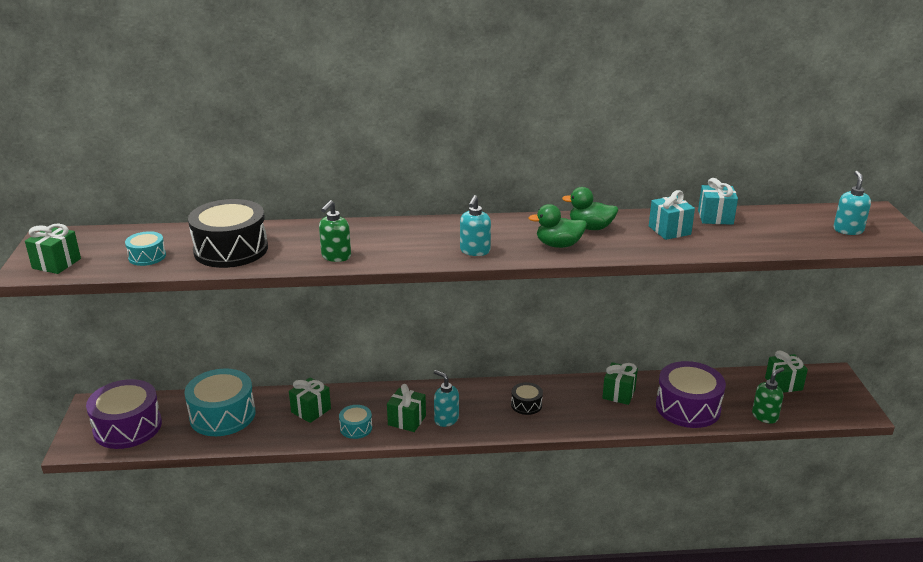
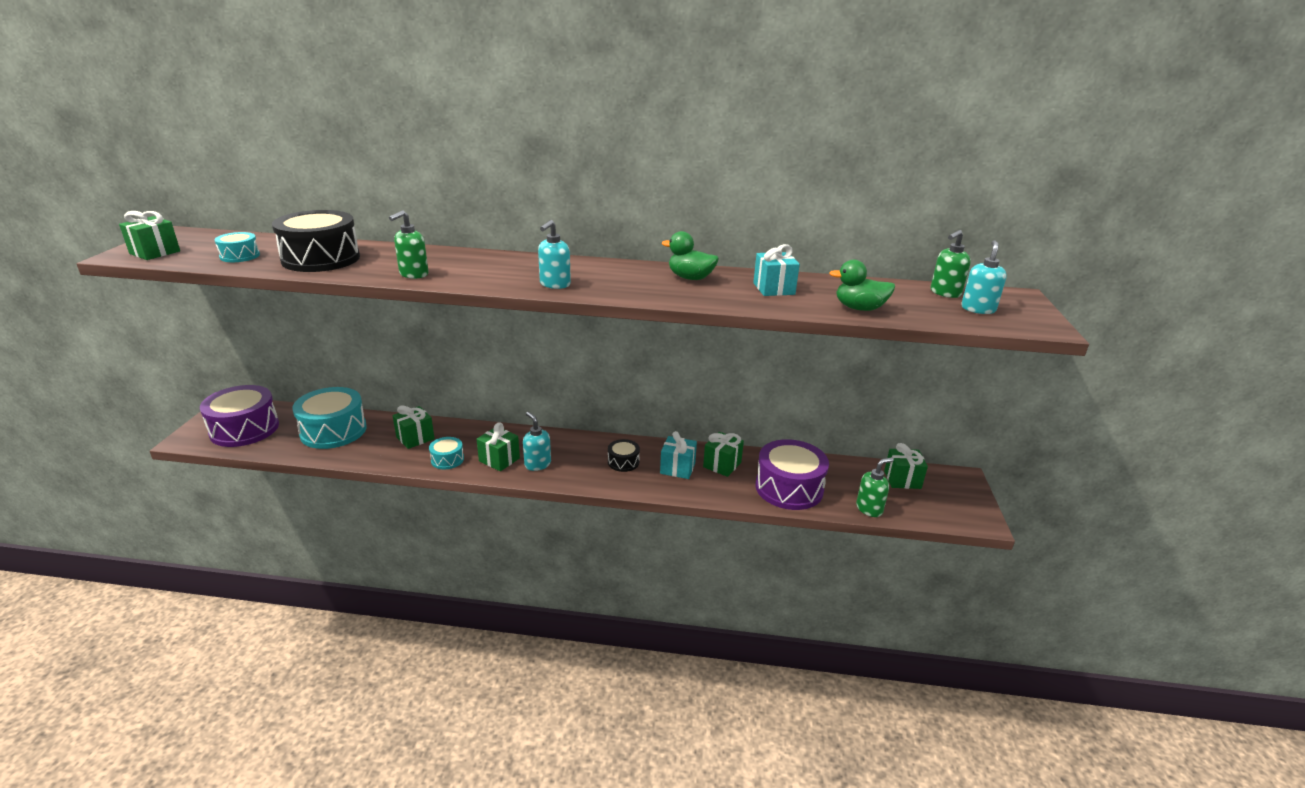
camera: 10 degrees right, 0 degrees up
green duck [529,204,587,248] -> green duck moved to [829,259,895,311]
turquoise gift [698,178,738,225] -> turquoise gift moved to [660,431,697,479]
none -> green soap dispenser [931,230,971,298]

